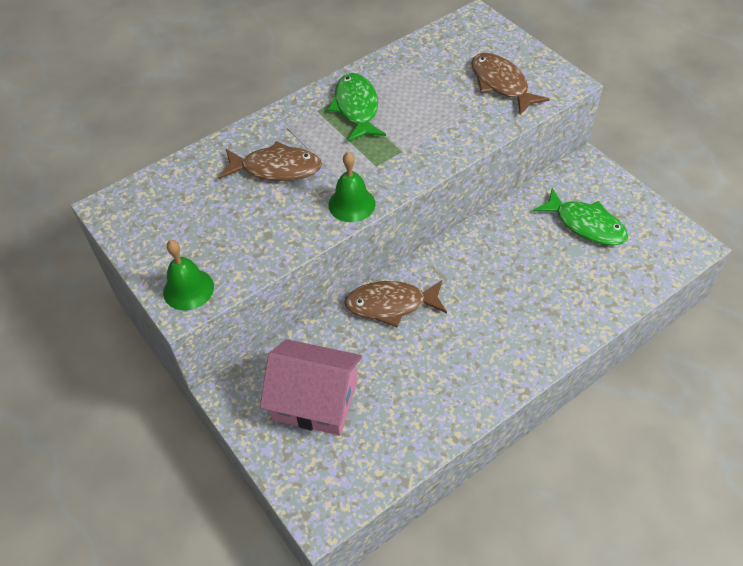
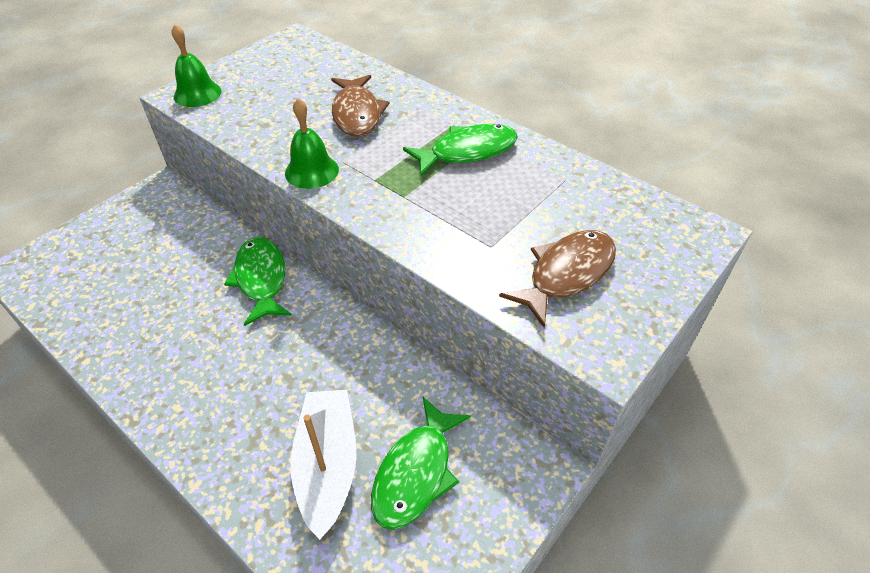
camera: 75 degrees right, 5 degrees down
pink house [260,339,362,436] -> none
brown fish [344,280,447,327] -> green fish [224,237,292,326]
none -> white boat [290,390,357,540]

